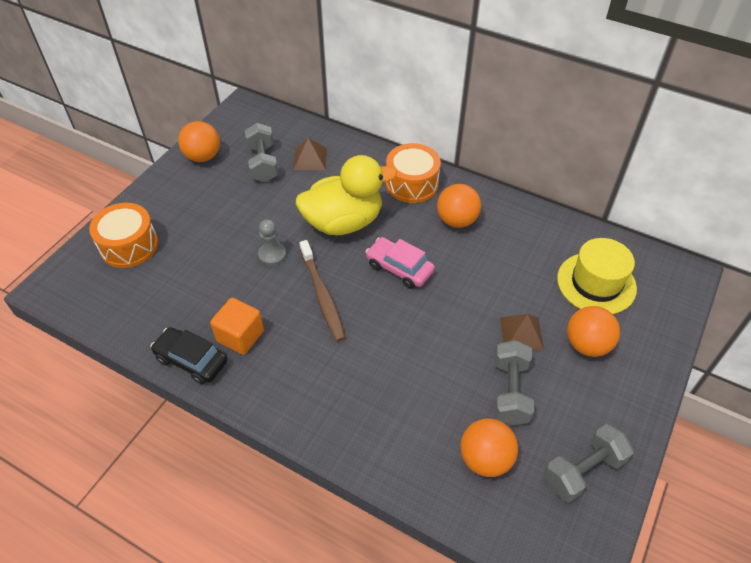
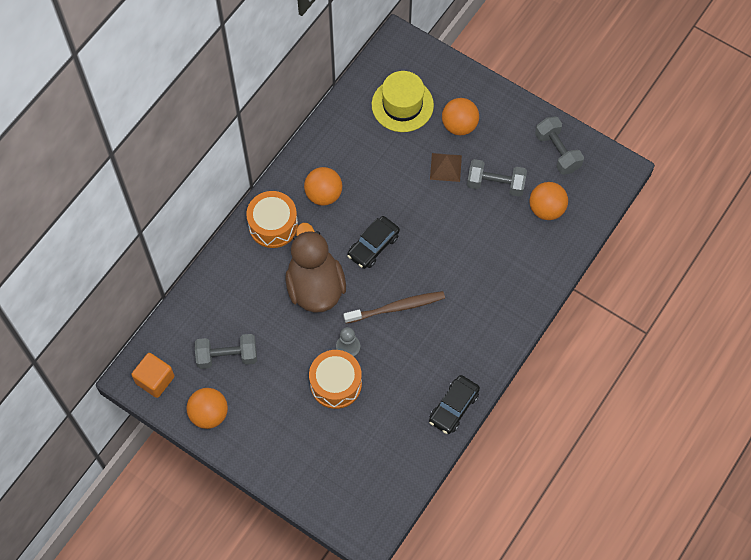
camera: 85 degrees left, 15 degrees up
orange drum [89,203,158,268] -> orange drum moved to [309,350,362,409]
orange cube [210,298,264,355] -> orange cube moved to [131,353,174,398]
brown pyramid [293,138,327,170] -> none
yellow duck [296,155,397,235] -> brown duck [285,223,346,313]
pink car [366,237,435,289] -> black car [347,216,400,269]

